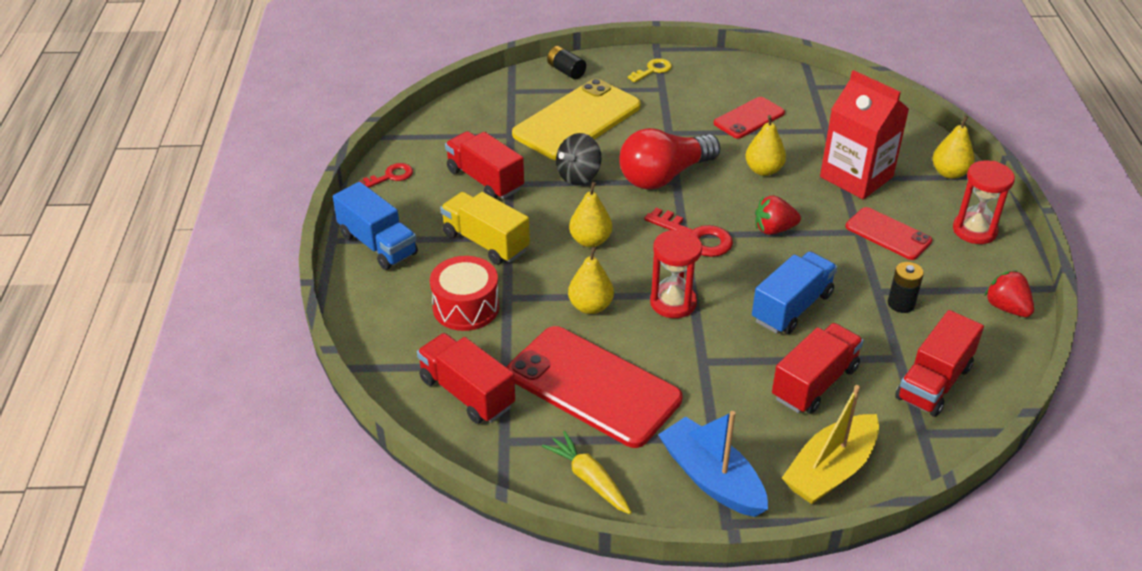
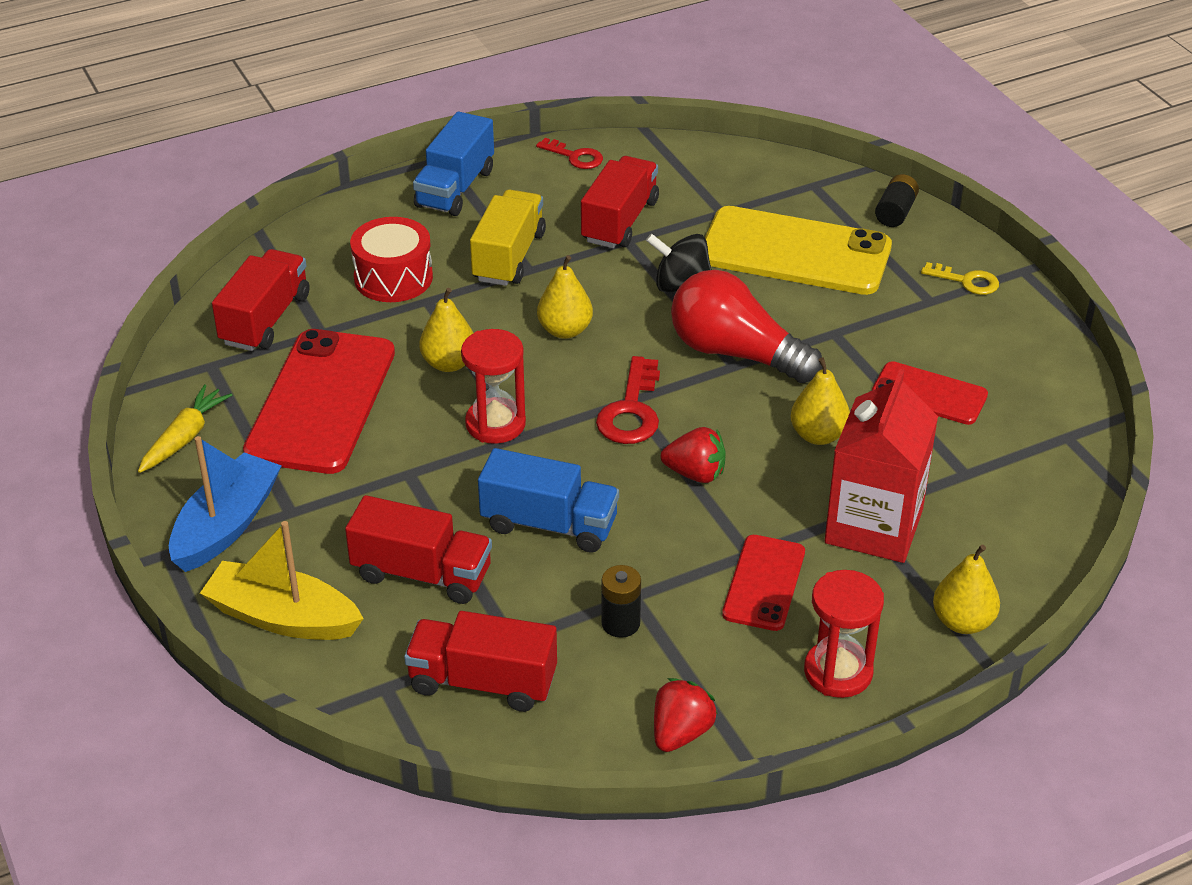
camera: 65 degrees right, 0 degrees up
red strawberry [755,195,801,235] -> red strawberry turned 135 degrees clockwise [661,427,726,483]

